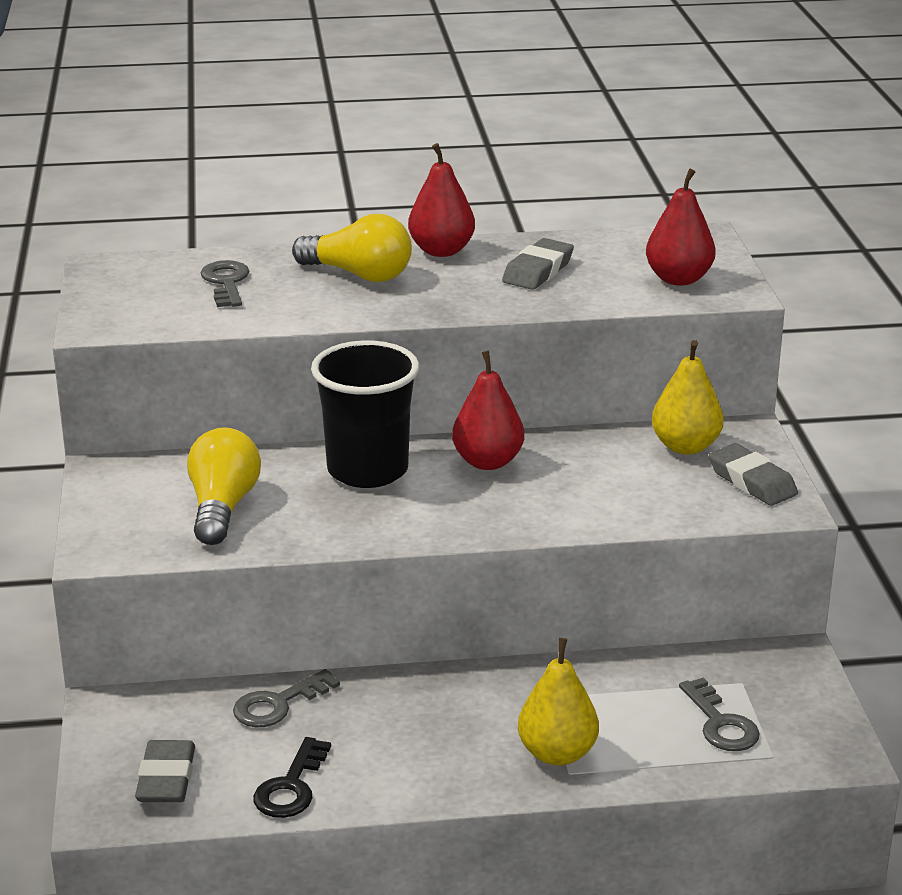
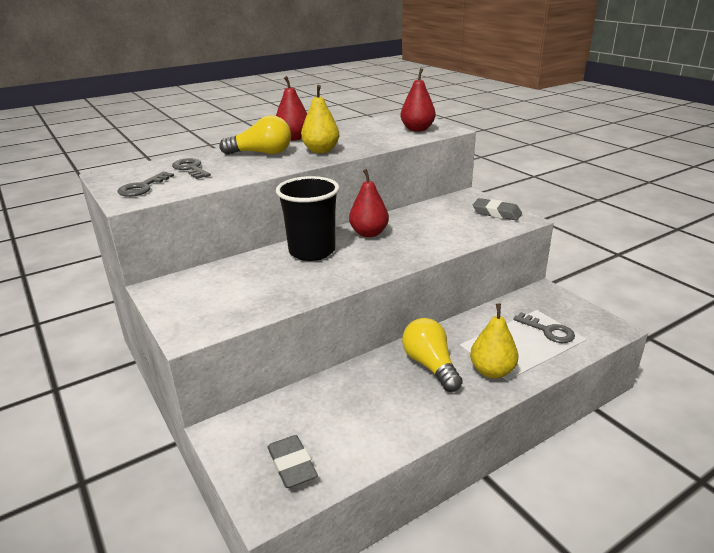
camera: 25 degrees left, 0 degrees up
yellow light bulb [187,427,261,545] -> yellow light bulb moved to [402,318,463,392]
grey key [233,669,340,727] -> grey key moved to [118,172,174,197]
black key [253,737,331,818] -> none
grey eraser [502,238,574,290] -> none
yellow pear [652,340,724,455] -> yellow pear moved to [301,85,339,153]

